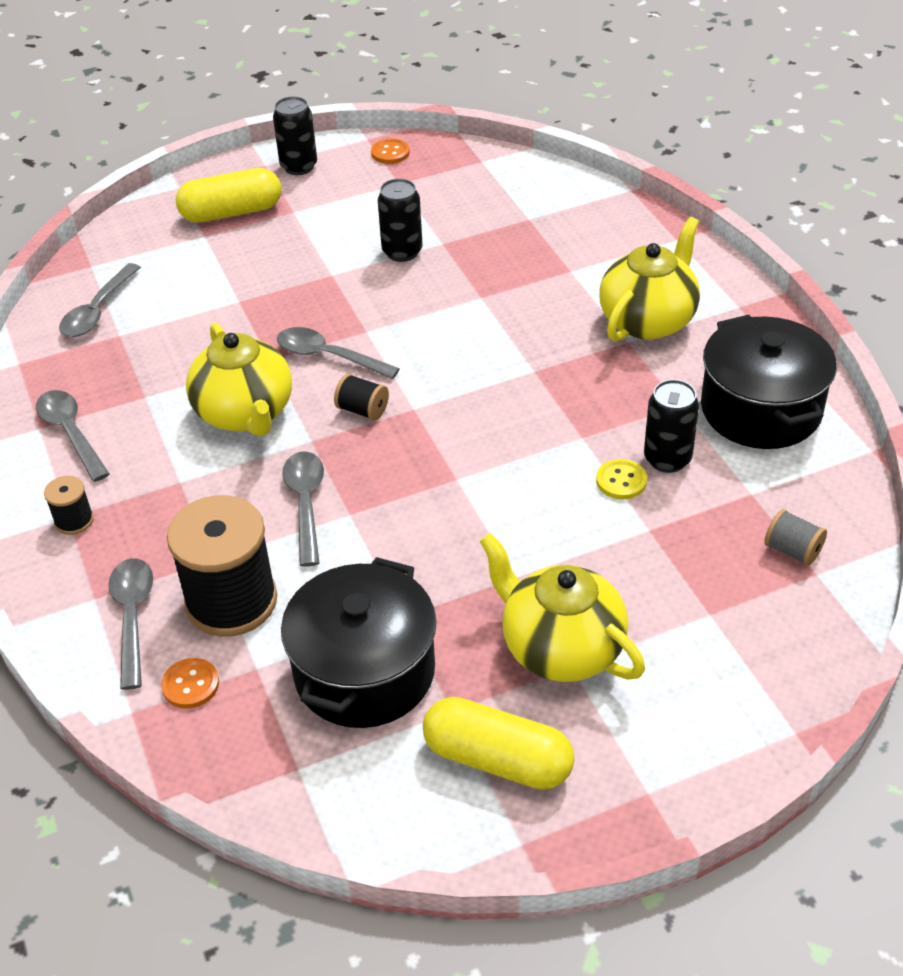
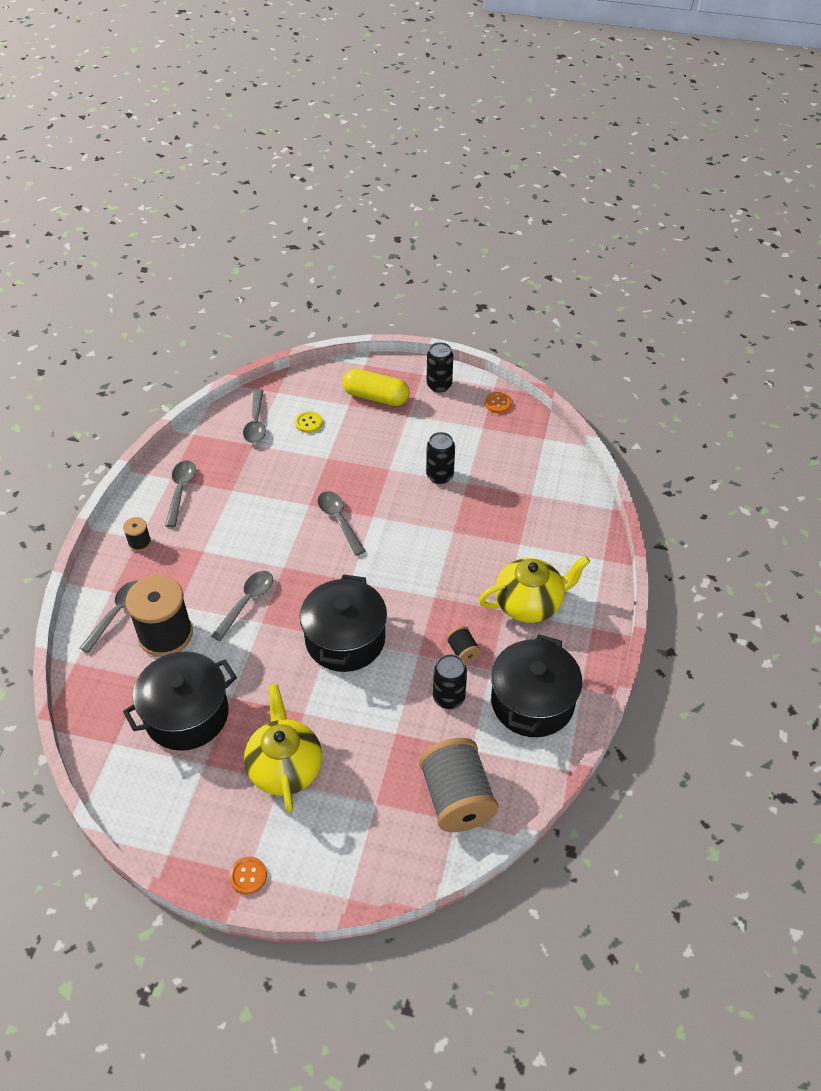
camera: 35 degrees right, 5 degrees up
grey spoon [59,263,141,337] -> grey spoon turned 60 degrees counterclockwise [243,389,266,443]
orange button [161,658,219,709] -> orange button moved to [229,857,267,894]
yellow teapot [186,323,292,436] -> none
black spool [334,374,389,421] -> black spool moved to [446,626,481,664]
yellow capsule [423,697,575,790] -> none
yellow button [596,459,647,499] -> yellow button moved to [295,411,323,433]
grey spool [764,509,827,566] -> grey spool [419,738,498,832], size x2.23
none -> black pot [300,574,387,672]

